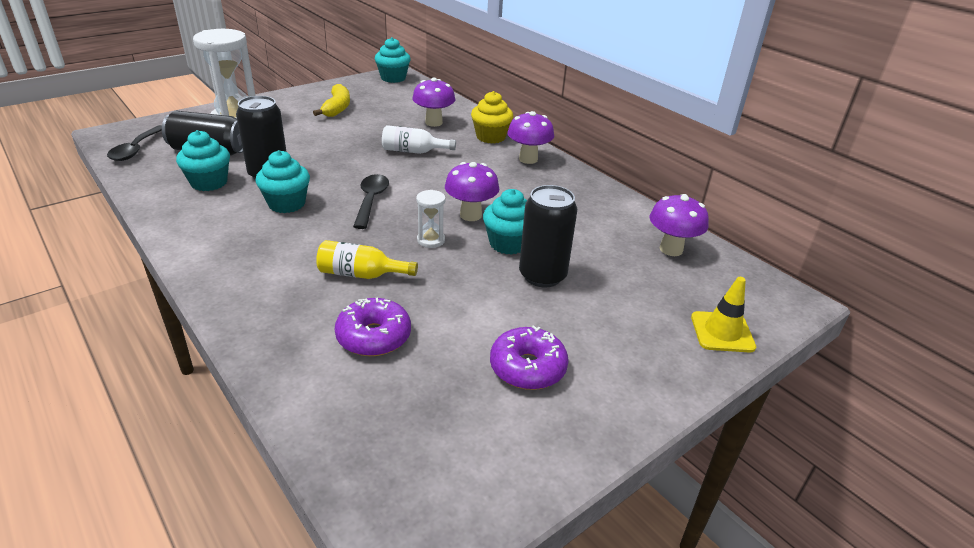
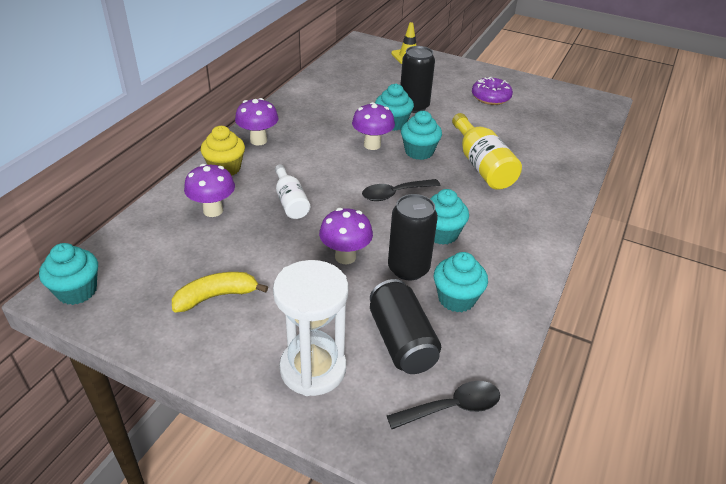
camera: 115 degrees left, 5 degrees up
yellow bottle [316,240,418,279] -> yellow bottle [452,113,522,190], size x1.59
purple donut [335,298,411,356] -> none
white hourglass [416,190,446,248] -> turquoise cupcake [401,111,442,160]
purple mushroom [650,194,709,256] -> purple mushroom moved to [319,208,373,264]

